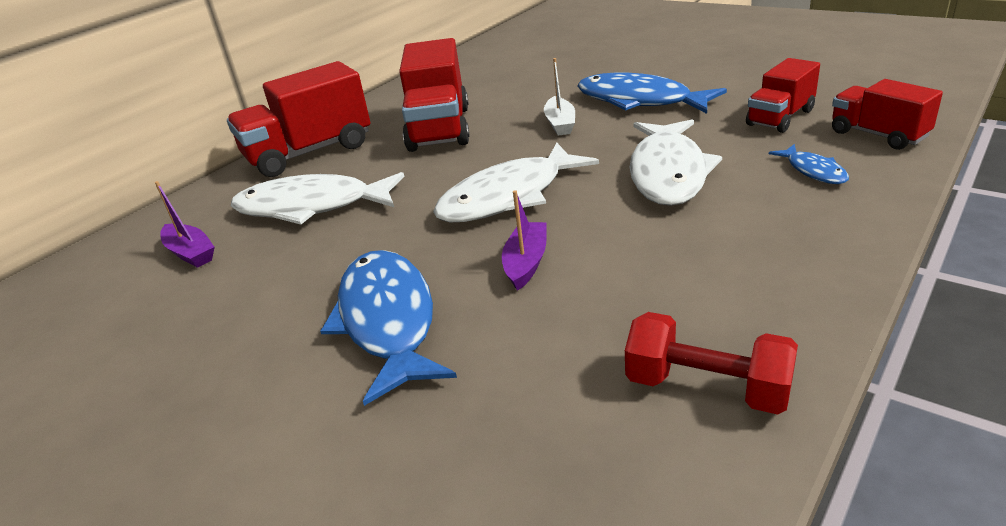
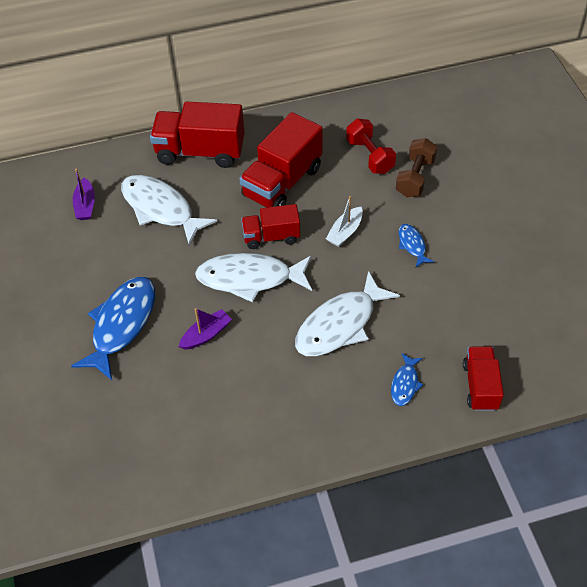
camera: 35 degrees right, 20 degrees up
blue fish [578,73,727,114] -> blue fish [399,224,434,267], size x0.48
red dumbbell [625,312,798,415] -> red dumbbell moved to [346,119,396,174]
red truck [746,58,820,133] -> red truck moved to [241,204,300,249]
none -> brown dumbbell [396,138,437,198]

